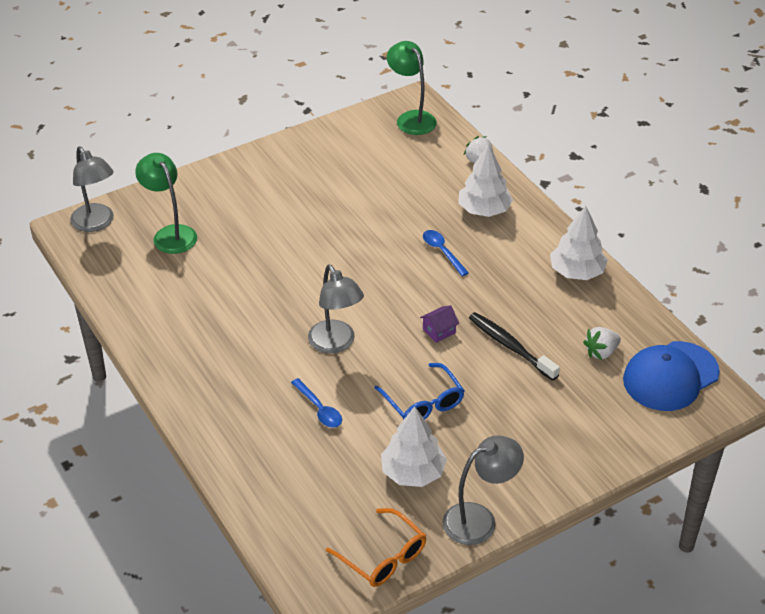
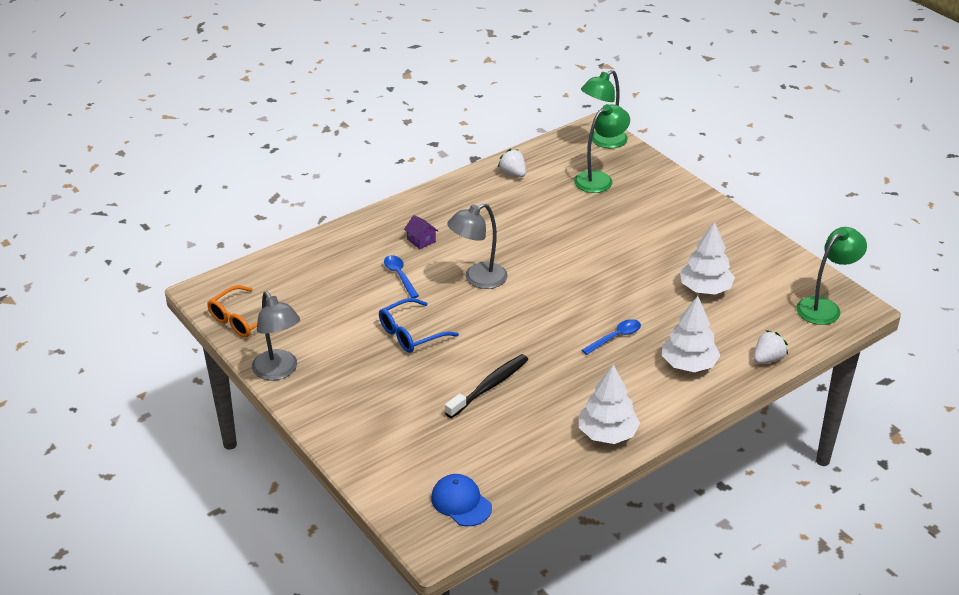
camera: 85 degrees right, 5 degrees down
grey lamp [70,146,114,232] -> green lamp [581,70,628,148]
blue spoon [291,378,342,428] -> blue spoon turned 105 degrees clockwise [384,255,419,298]
white tree [381,406,447,487] -> white tree moved to [680,222,735,295]
purple house [420,305,459,343] -> purple house moved to [404,215,438,249]
white strawberry [583,327,621,360] -> white strawberry moved to [498,149,526,177]
blue cap [623,341,720,411] -> blue cap [431,474,492,526], size x0.62

